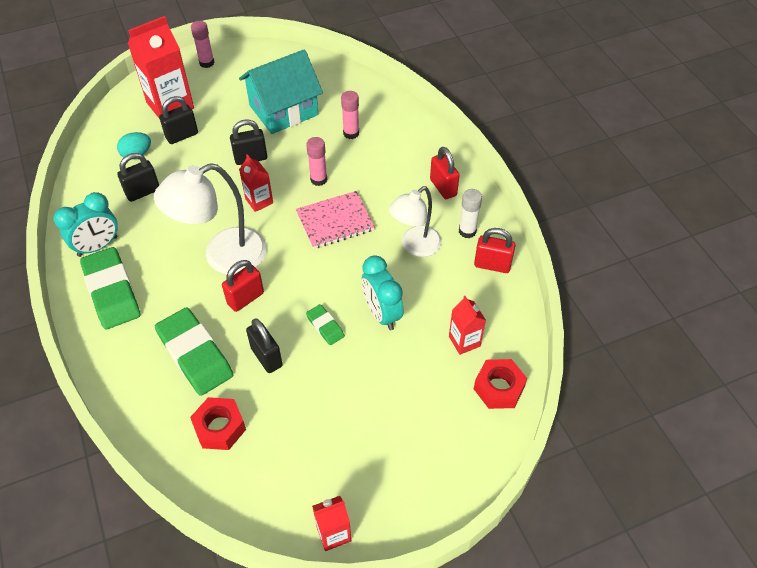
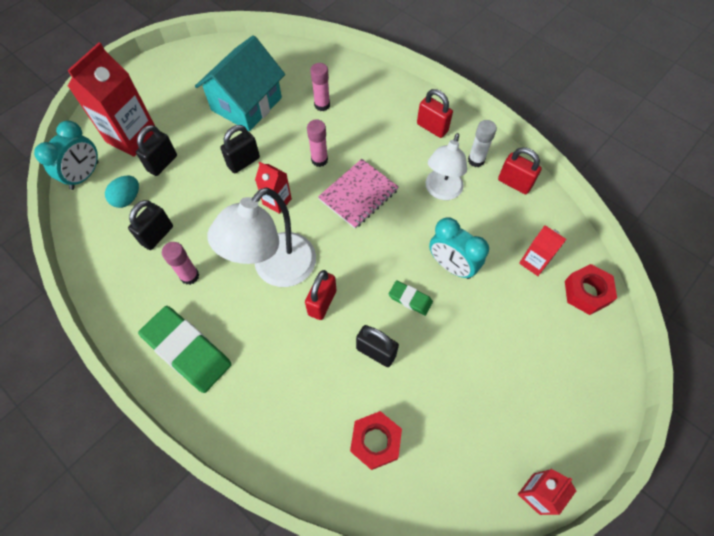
camera: 25 degrees left, 10 degrees up
turquoise clock [54,192,118,257] -> turquoise clock moved to [34,120,99,190]
green eraser [155,307,233,396] -> none
pink glue stick [191,21,215,68] -> pink glue stick moved to [162,242,199,285]
red padlock [474,228,516,273] -> red padlock turned 45 degrees clockwise [498,147,542,194]

